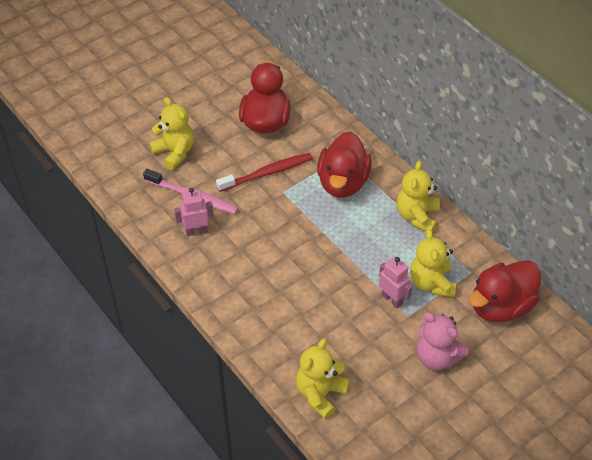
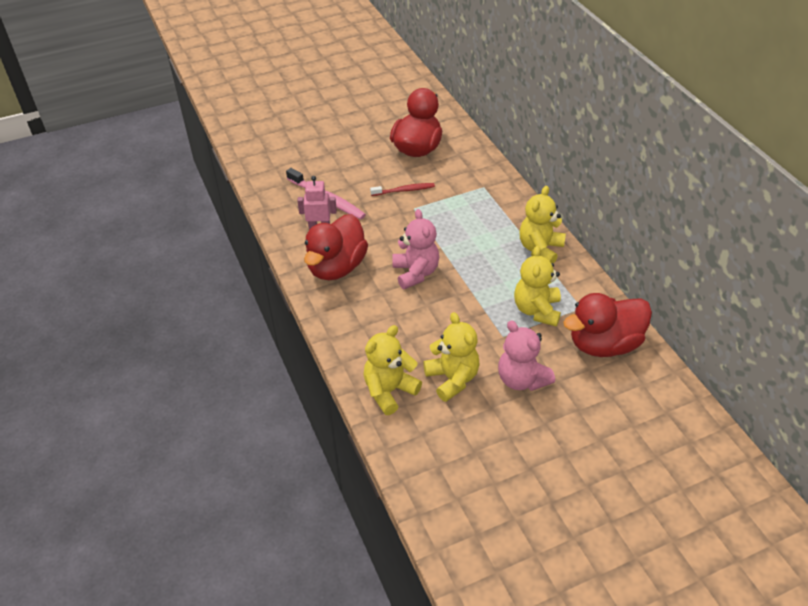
camera: 15 degrees right, 5 degrees down
yellow teddy bear [149,97,194,170] -> yellow teddy bear moved to [423,312,480,402]
red toothbrush [216,153,313,192] -> red toothbrush [370,183,435,196], size x0.64
red duck [317,132,372,197] -> red duck moved to [304,214,368,280]
pink robot [379,256,413,308] -> none
none -> pink teddy bear [392,209,439,289]

